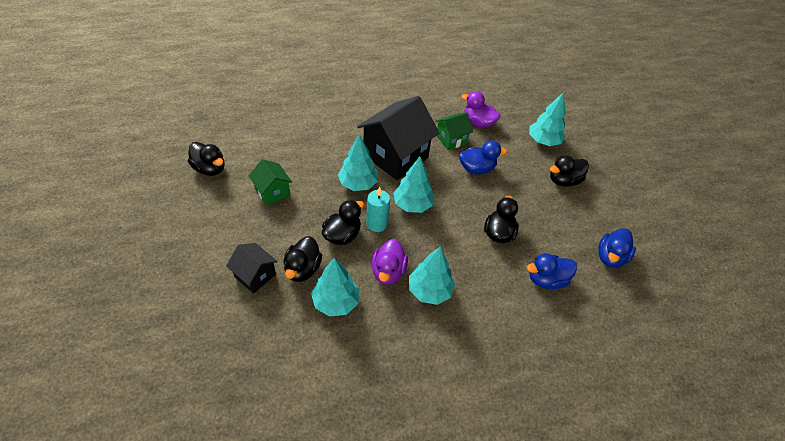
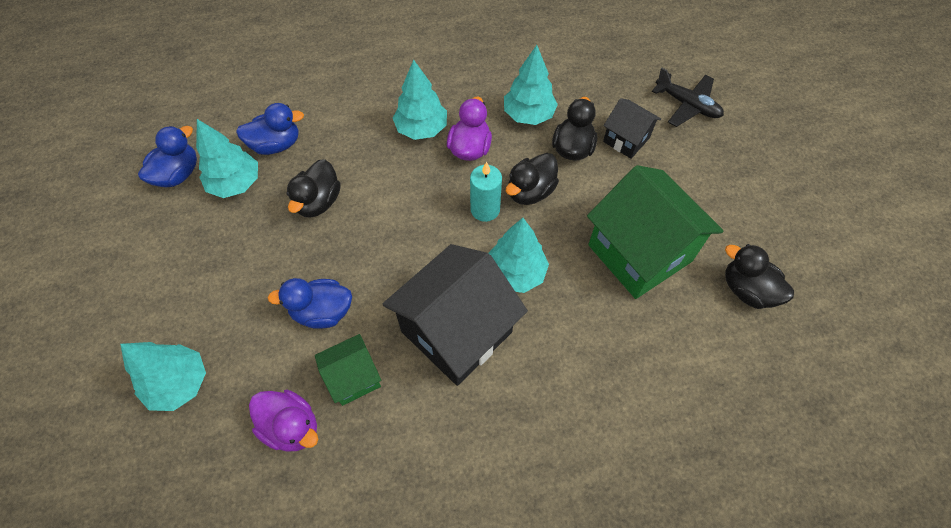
camera: 175 degrees left, 10 degrees up
green house [249,159,292,206] -> green house [587,165,723,299], size x1.95
turquoise tree [393,157,435,213] -> turquoise tree moved to [196,119,258,198]
black duck [550,155,589,187] -> none
none -> black plane [652,68,724,127]

